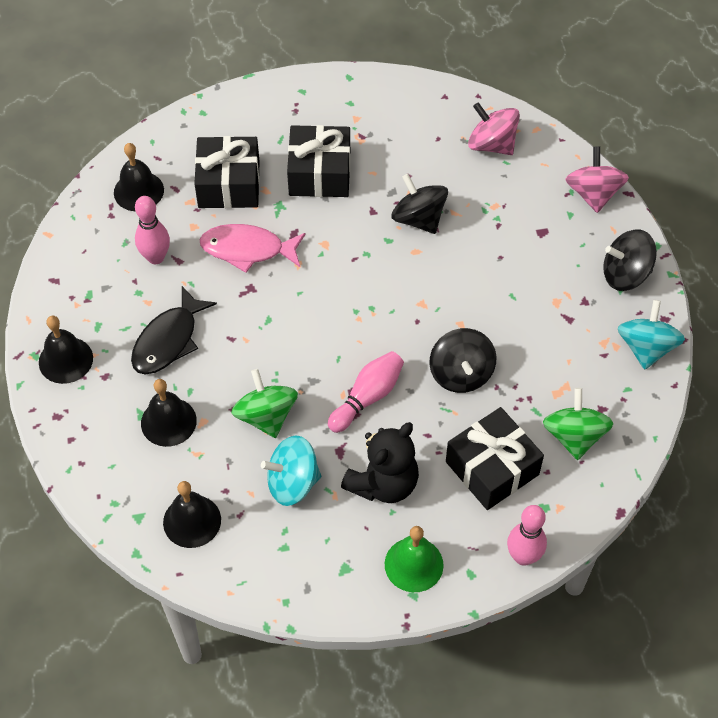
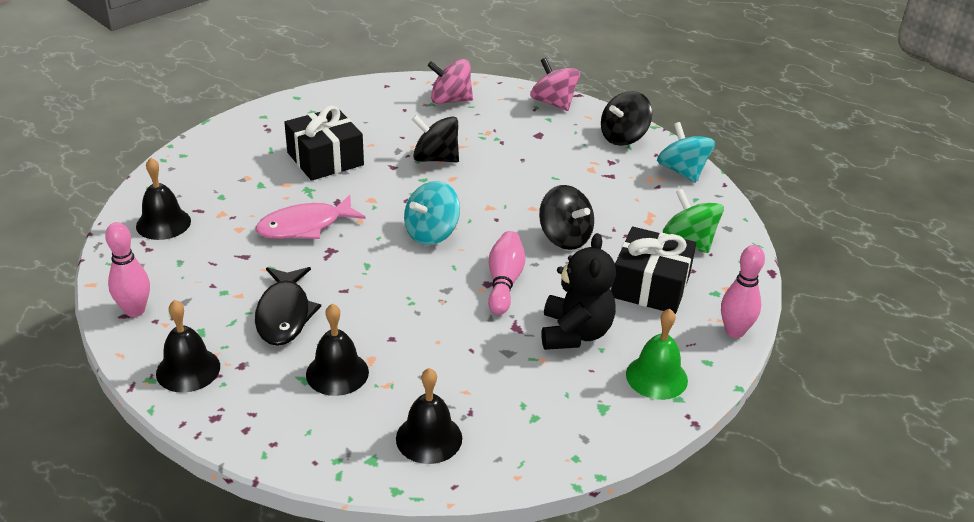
camera: 35 degrees left, 20 degrees down
pink bowling pin [135,196,170,264] -> pink bowling pin moved to [105,222,150,317]
black gift [194,136,260,208] -> none
green spinning top [232,369,298,438] -> none
turquoise spinning top [261,436,321,506] -> turquoise spinning top moved to [404,181,460,245]

